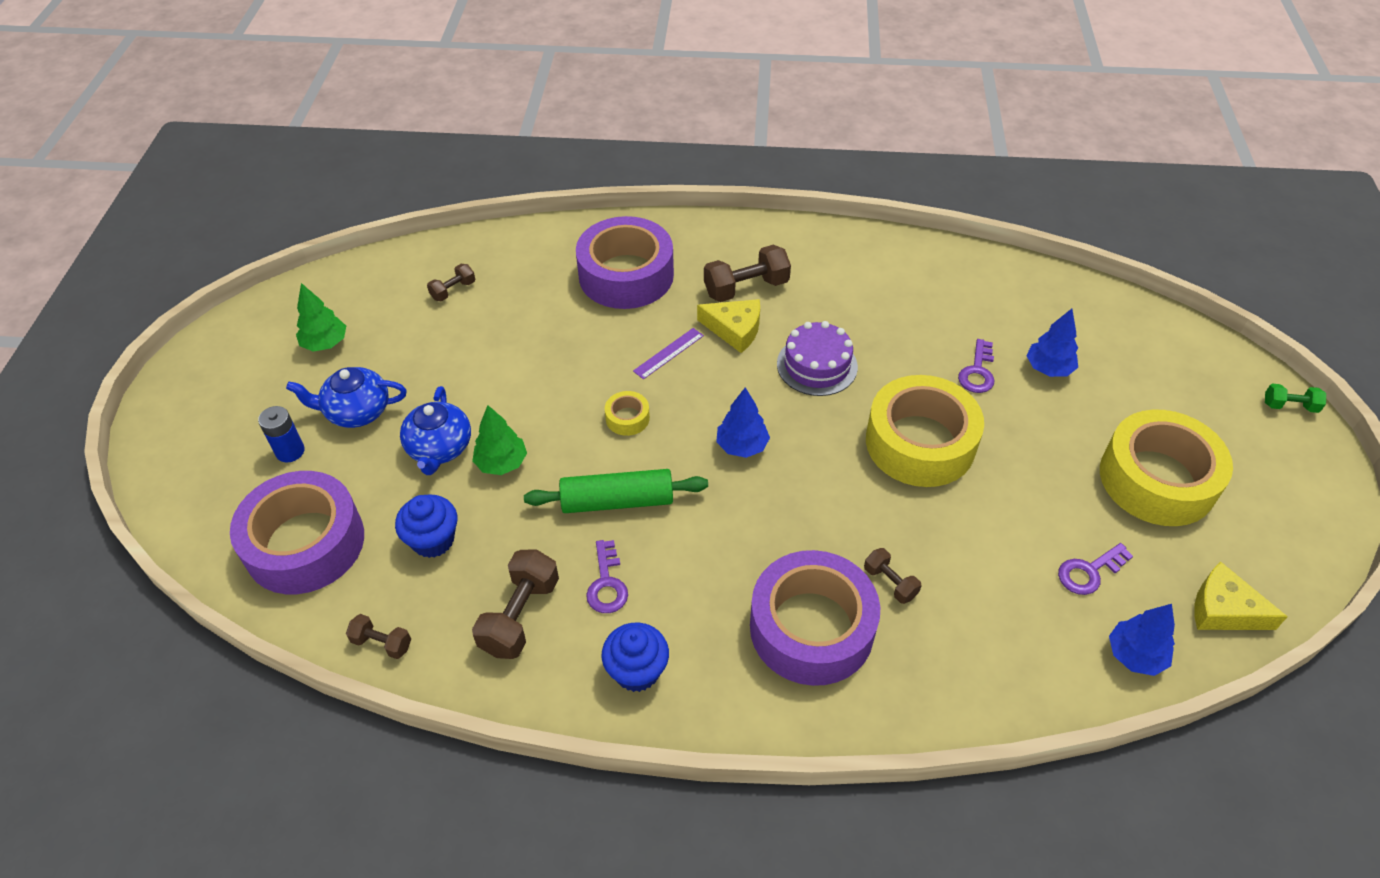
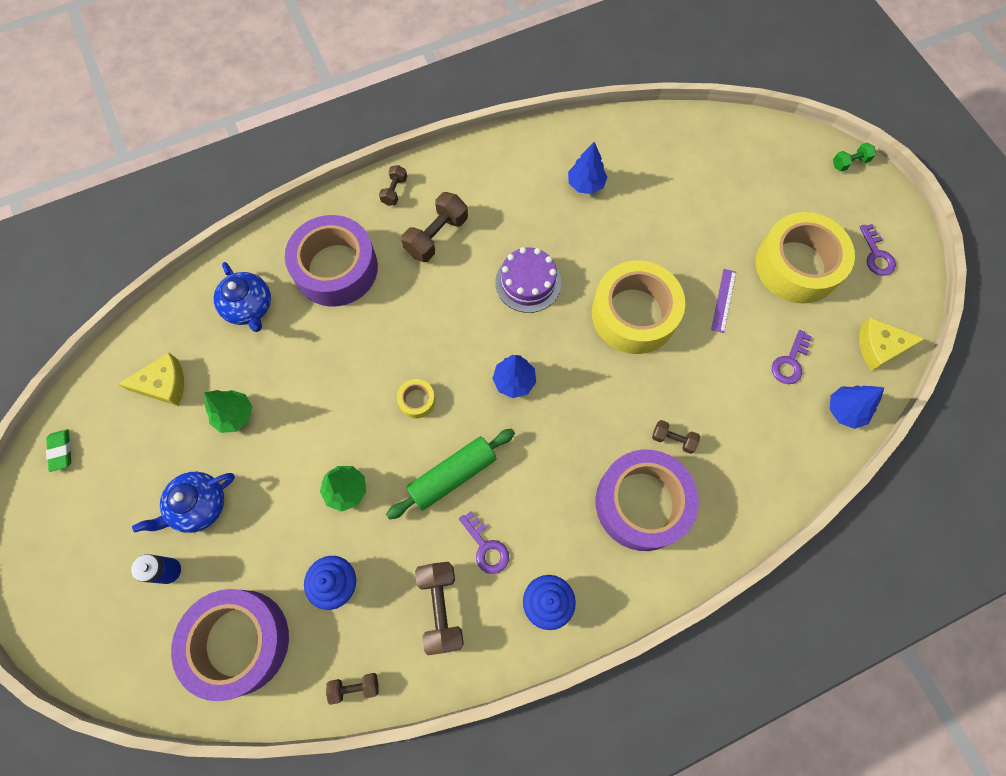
camera: 30 degrees left, 20 degrees up
green tree [296,283,346,352] -> green tree moved to [204,390,253,433]
blue teapot [400,386,471,475] -> blue teapot moved to [214,262,271,332]
brown dumbbell [427,264,475,301] -> brown dumbbell moved to [379,165,407,206]
purple ruler [633,328,704,379] -> purple ruler moved to [711,269,736,333]
yellow cheese [697,299,760,353] -> yellow cheese moved to [118,353,184,406]
purple key [958,339,995,393] -> purple key moved to [859,224,896,276]
blue tree [1026,309,1078,377] -> blue tree moved to [568,142,607,194]
none -> green eraser [46,429,71,472]

